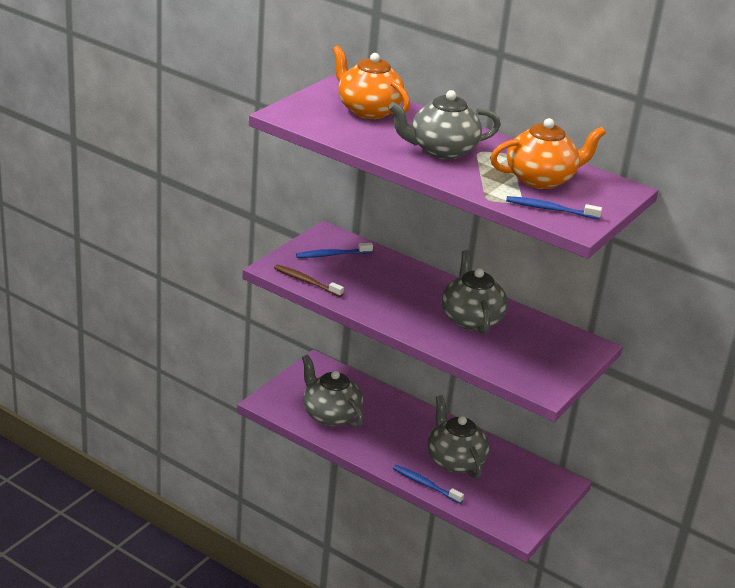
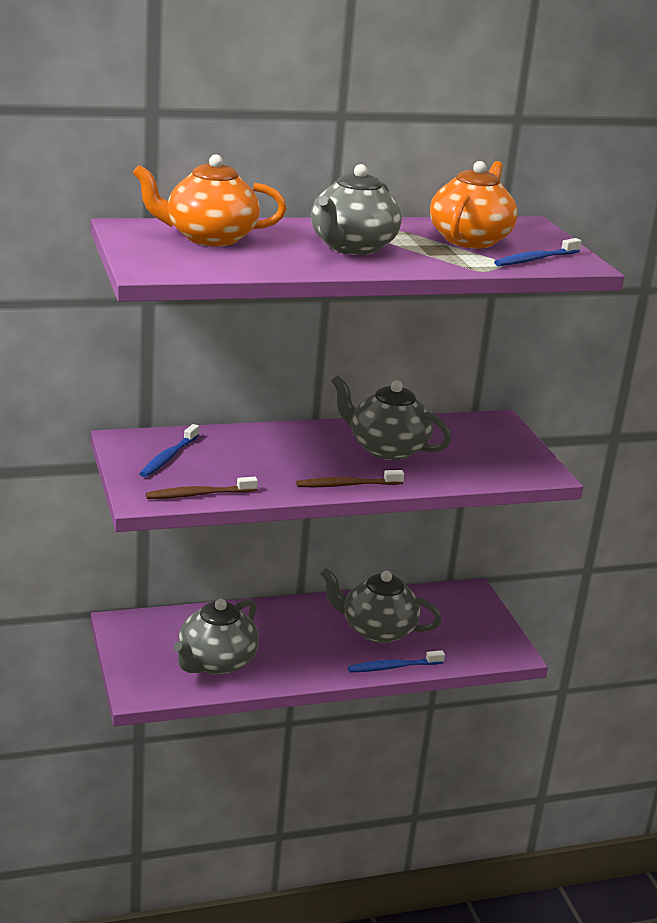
camera: 50 degrees left, 5 degrees down
grey teapot [302,355,364,428] -> grey teapot turned 60 degrees counterclockwise [174,599,259,675]
none -> brown toothbrush [296,470,404,487]

